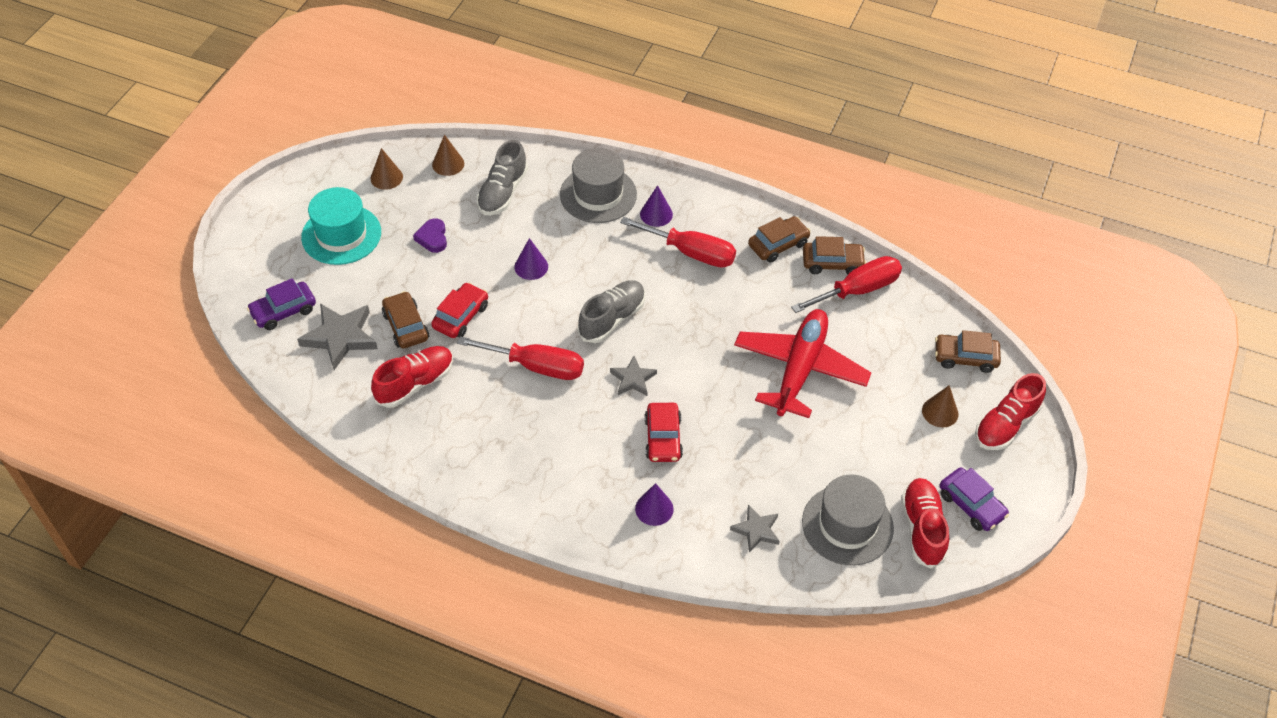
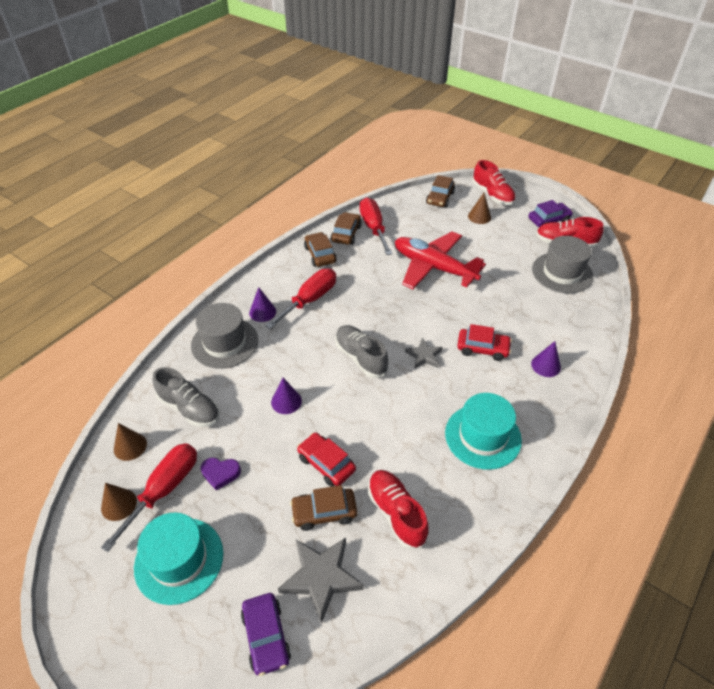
camera: 75 degrees left, 5 degrees down
red screwdriver [457,336,584,380] -> red screwdriver moved to [101,443,197,552]
grey star [730,505,780,553] -> none
none -> turquoise hat [445,393,522,470]

